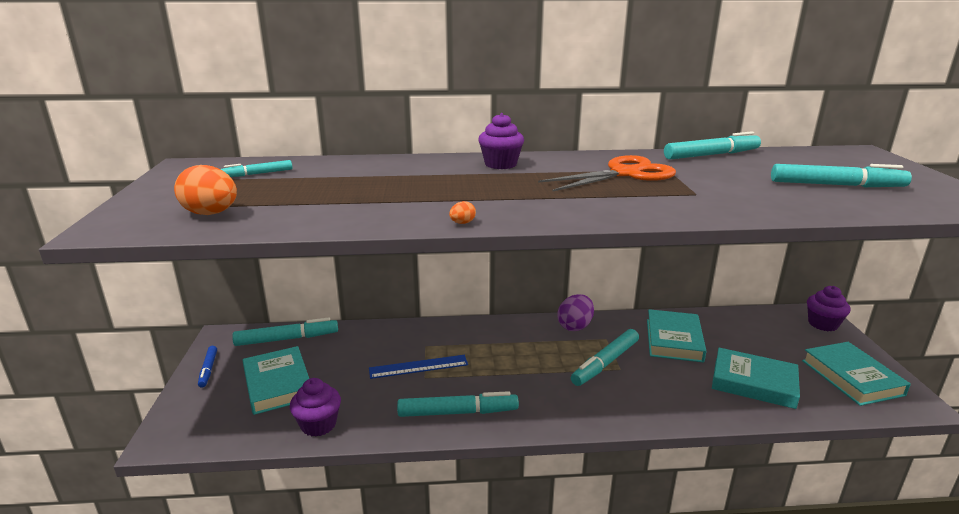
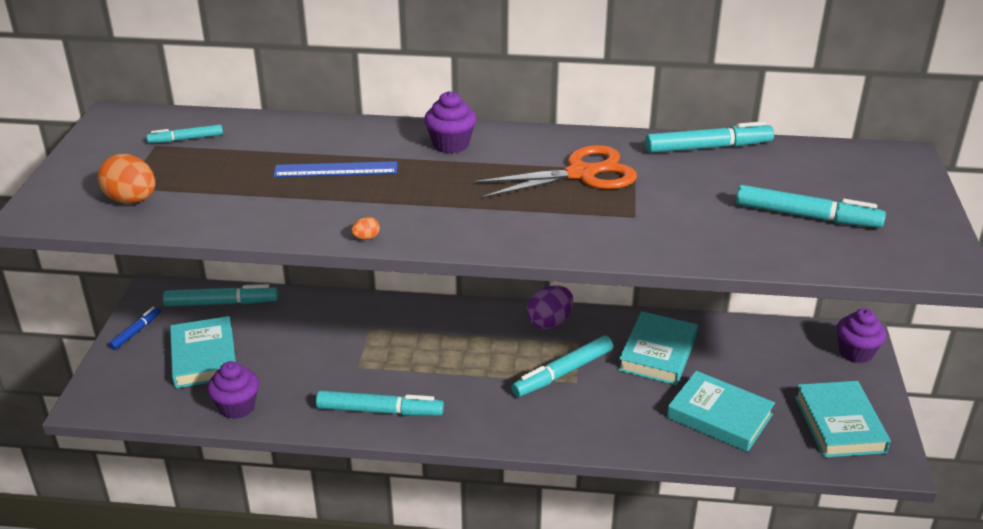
camera: 10 degrees right, 10 degrees up
blue marker [198,346,217,388] -> blue marker turned 150 degrees counterclockwise [109,307,161,350]
blue ruler [369,355,468,379] -> blue ruler moved to [274,161,397,177]

